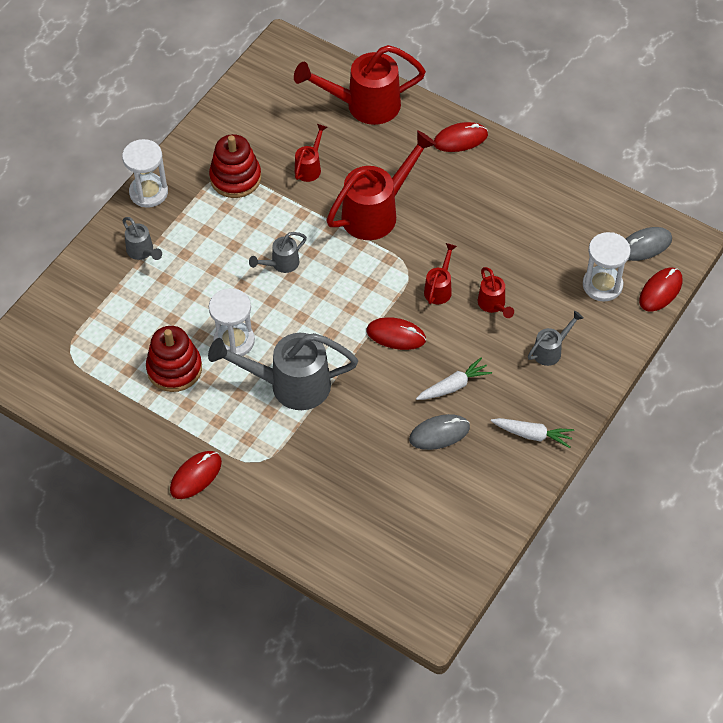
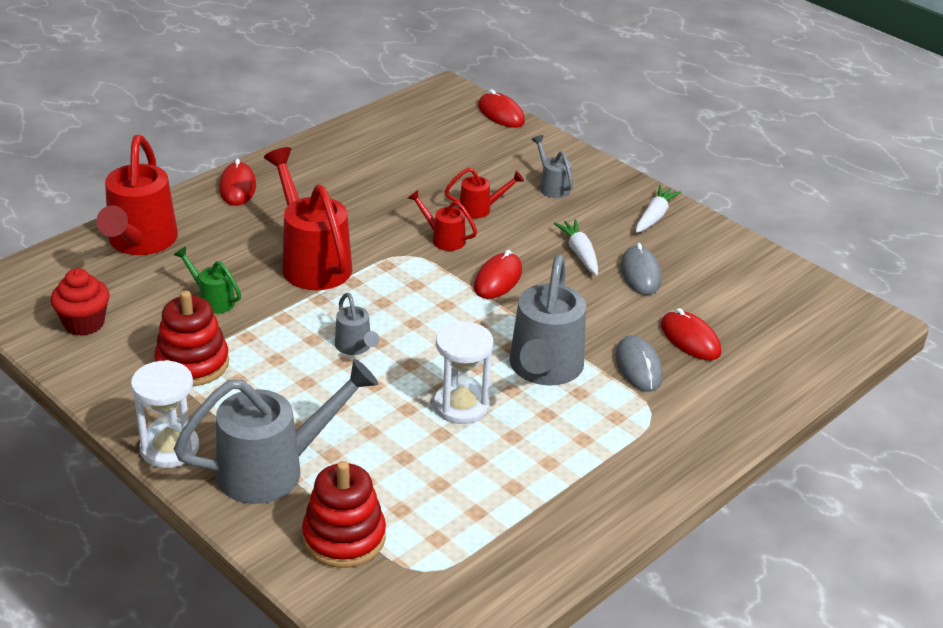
camera: 80 degrees left, 20 degrees down
grey watering can [123,217,162,260] -> grey watering can [174,359,378,504], size x2.05
red stacking toy [146,326,202,392] -> red stacking toy moved to [302,461,386,568]
red mouse [170,451,222,499] -> red mouse moved to [661,308,721,360]
red watering can [295,124,327,182] -> green watering can [174,246,241,314]
white hourglass [583,232,631,301] -> none
grey mouse [626,227,672,261] -> grey mouse moved to [615,335,663,392]
none -> red cupcake [51,268,110,336]

